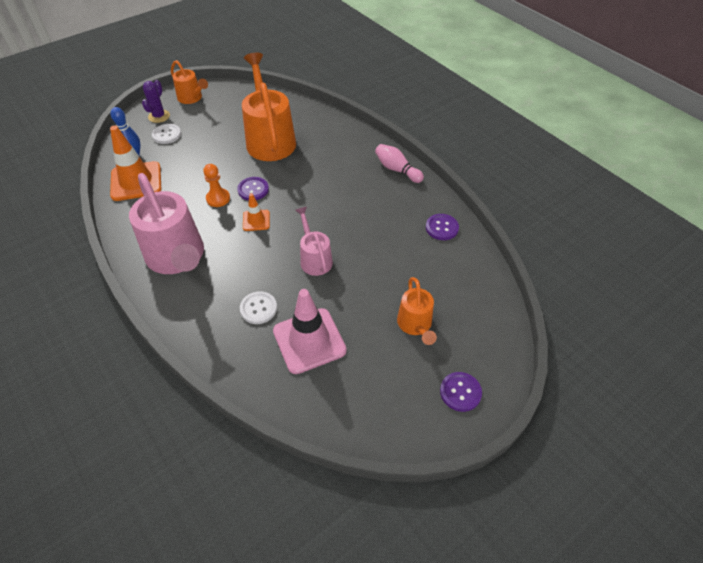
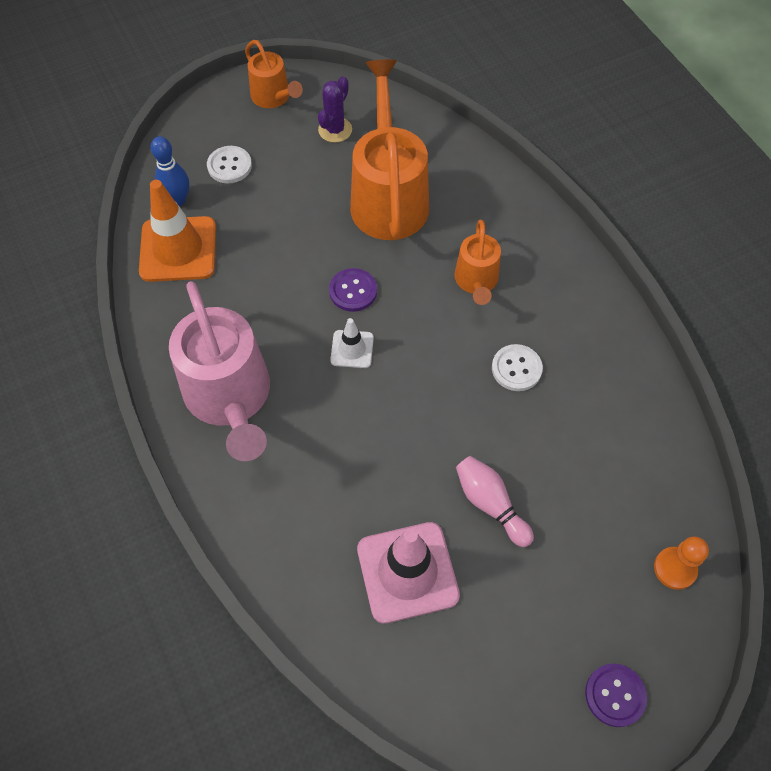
camera: 10 degrees right, 10 degrees up
purple cactus [142,80,170,123] -> purple cactus moved to [318,76,352,143]
orange pawn [203,164,230,207] -> orange pawn moved to [654,537,709,590]
white button [240,291,277,324] -> white button moved to [492,344,543,391]
orange traffic cone [243,193,270,231] -> white traffic cone [330,318,374,368]
pink watering can [295,207,333,276] -> none
pink bowling pin [375,144,424,183] -> pink bowling pin moved to [456,456,534,547]
orange watering can [397,277,437,345] -> orange watering can moved to [454,220,501,305]
purple button [426,214,459,240] -> none

